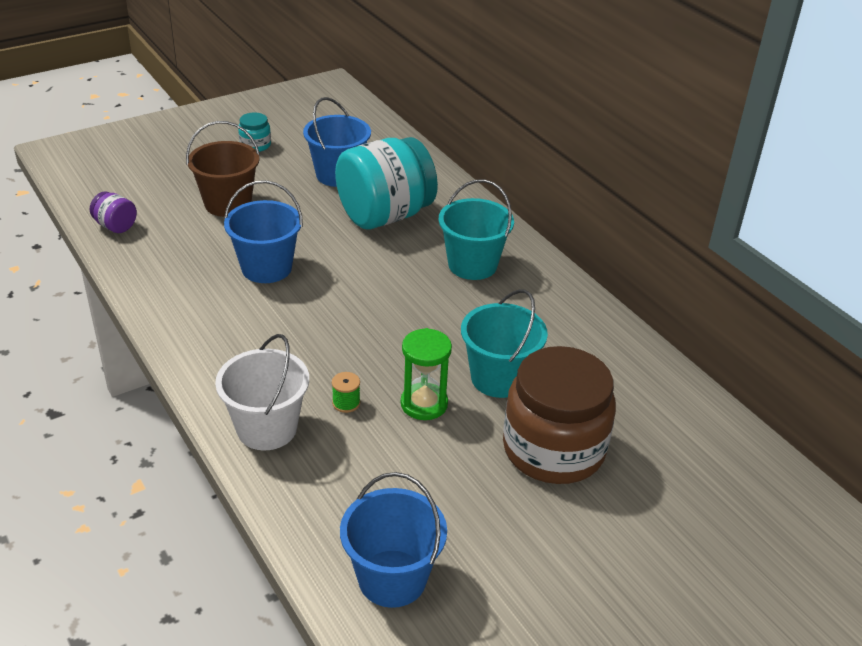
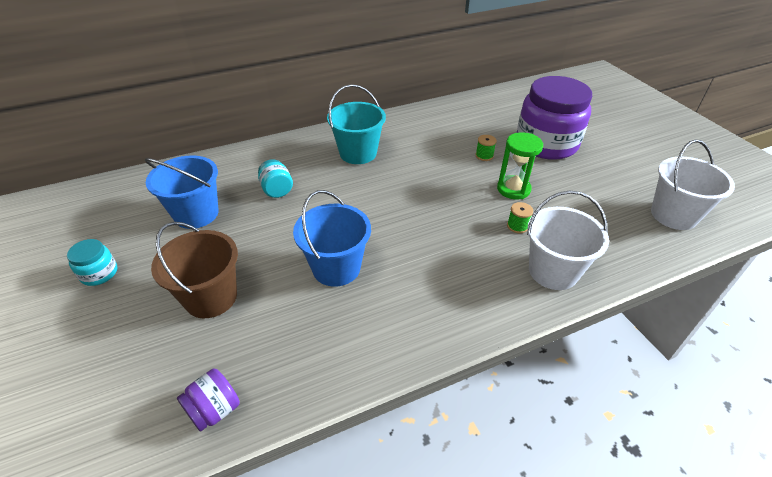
camera: 80 degrees left, 5 degrees up
turquoise jar [335,137,438,229] -> turquoise jar [258,159,293,198], size x0.43
blue bucket [340,472,447,608] -> white bucket [651,140,735,230]
turquoise bucket [461,289,548,398] -> green spool [476,135,497,161]
brown jar [503,346,616,484] -> purple jar [517,76,592,160]

